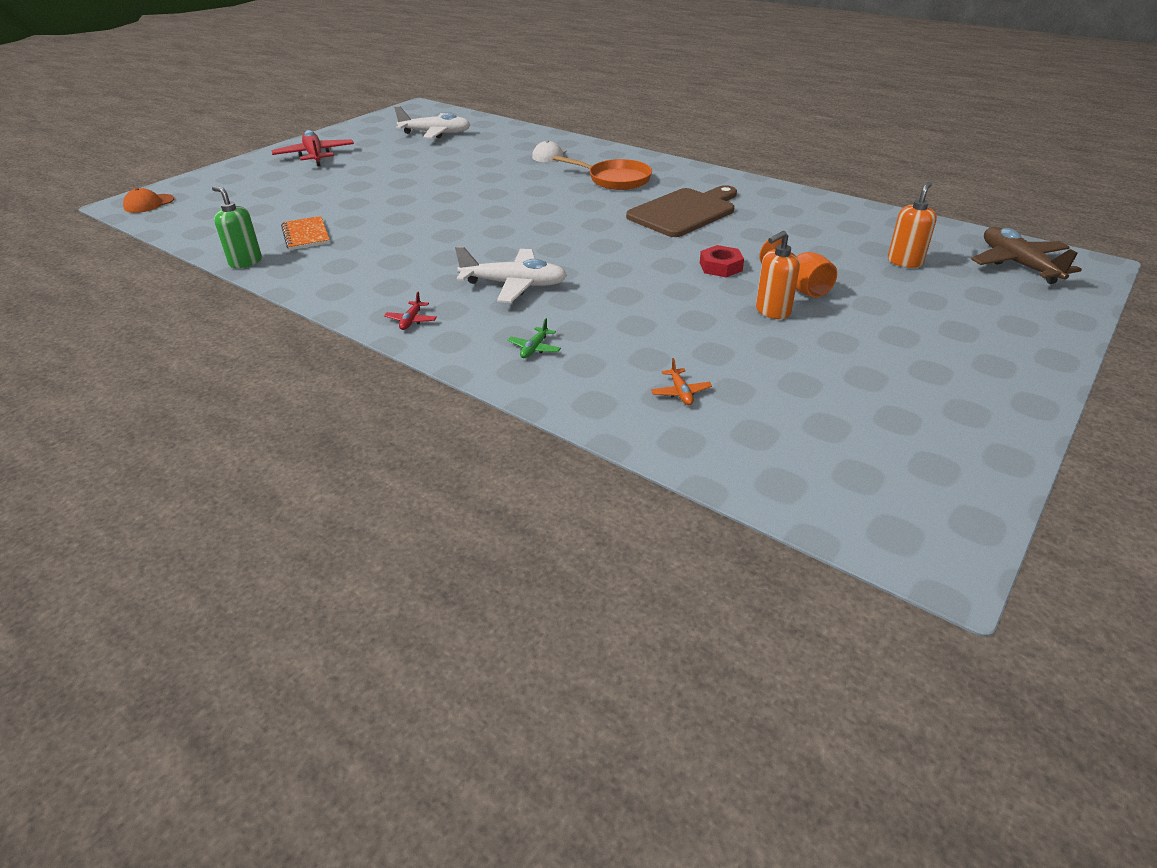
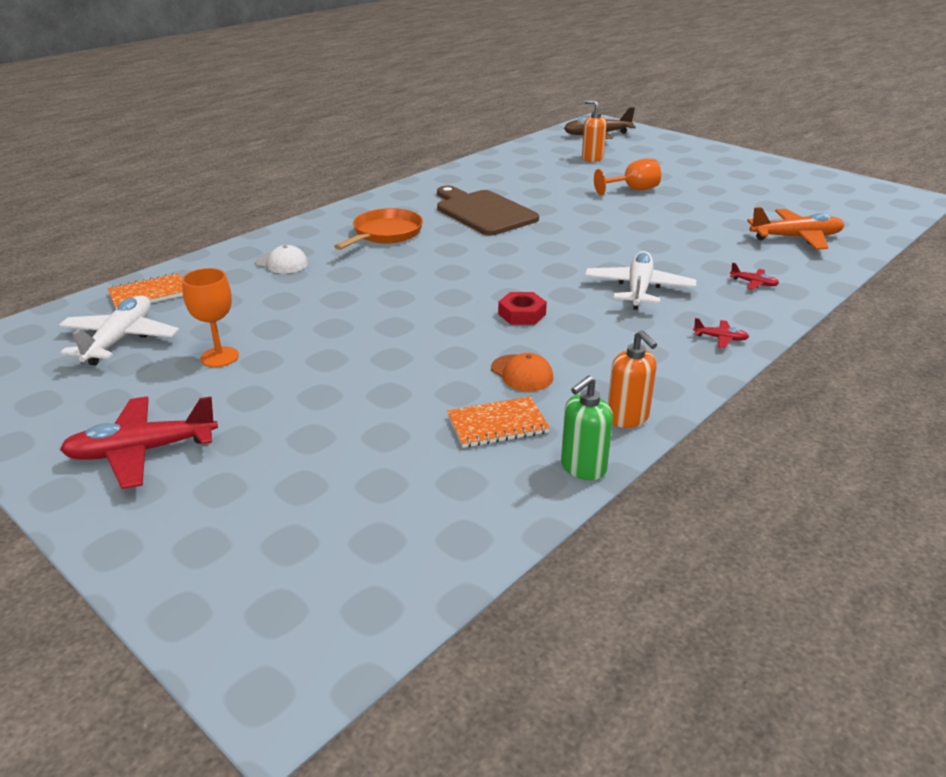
camera: 85 degrees left, 5 degrees down
orange cap [123,188,174,213] -> orange cap moved to [491,353,553,391]
green plane [507,318,561,358] -> red plane [730,263,779,290]
orange plane [651,358,712,405] -> orange plane [747,207,844,249], size x2.23
red nut [700,245,744,277] -> red nut moved to [498,292,547,325]
orange soap dispenser [756,231,800,319] -> orange soap dispenser moved to [608,330,657,428]
none -> orange notebook [108,273,183,309]
none -> orange goblet [182,268,239,367]

